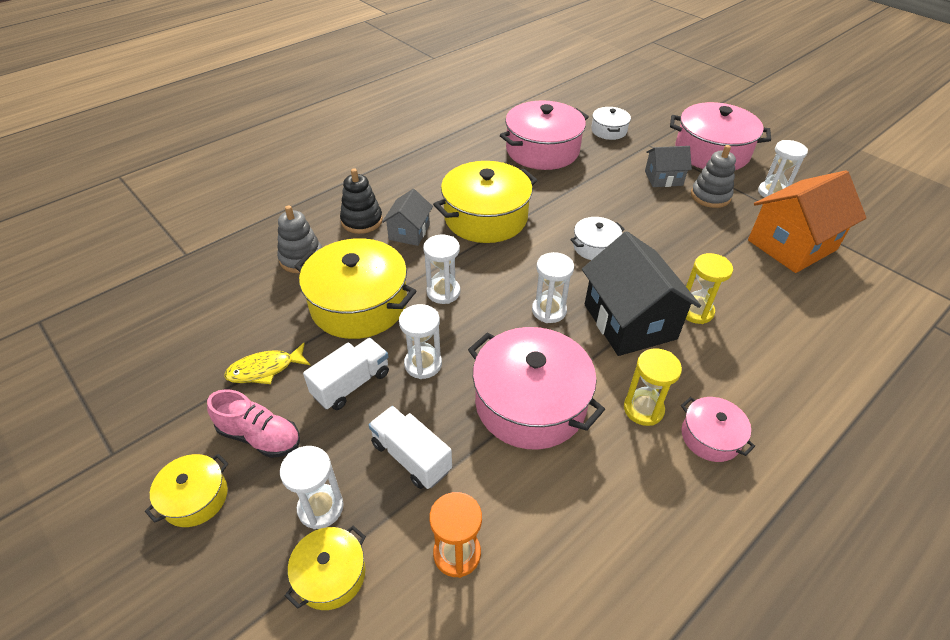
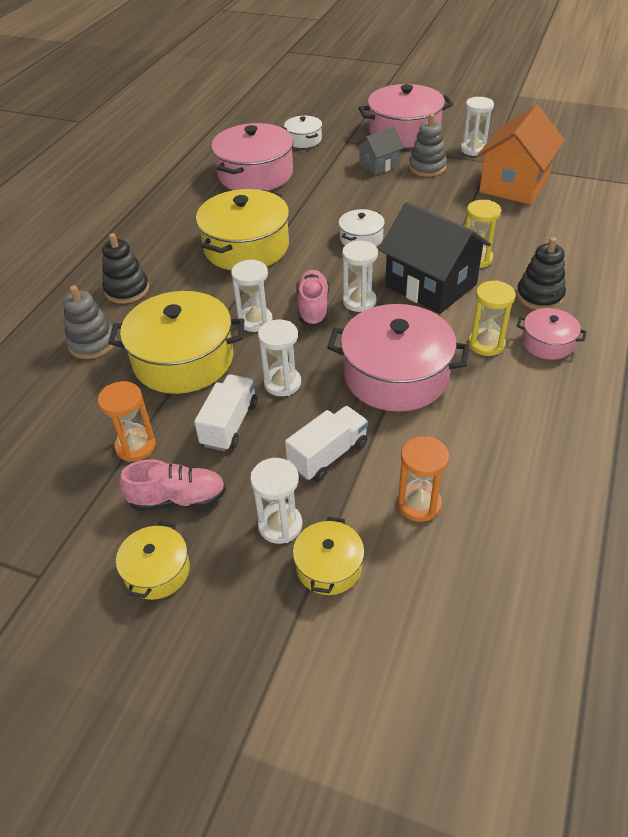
camera: 25 degrees left, 0 degrees up
yellow fish [224,343,310,384] -> orange hourglass [98,381,156,462]
white truck [369,406,452,489] -> white truck turned 120 degrees clockwise [285,406,368,481]
grey house [382,189,433,246] -> none
none -> pink shoe [296,270,329,326]
none -> black stacking toy [516,237,566,310]

